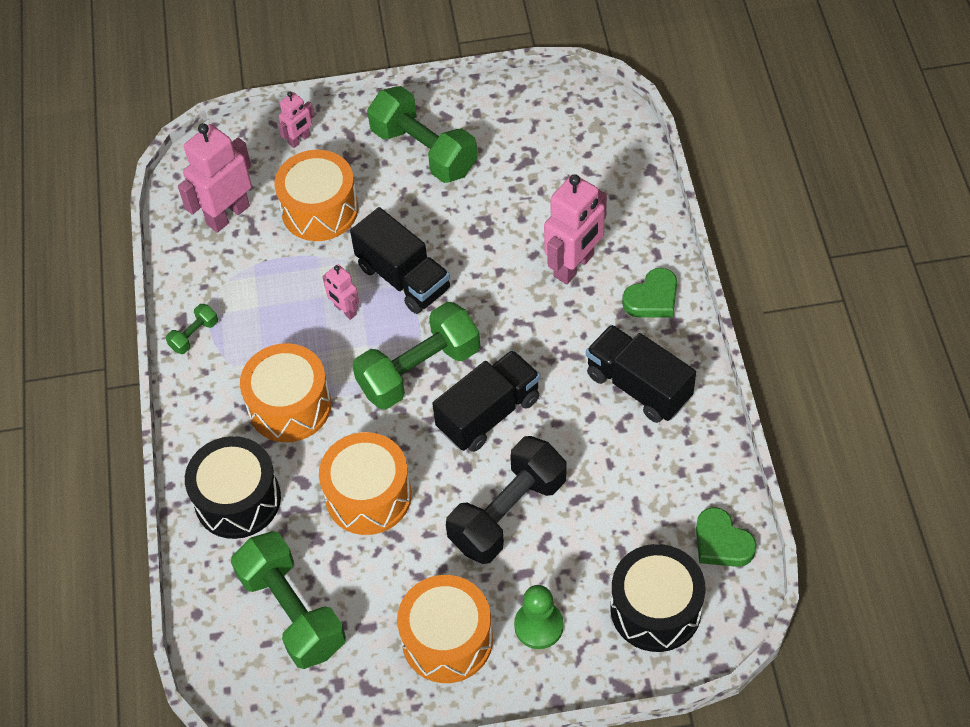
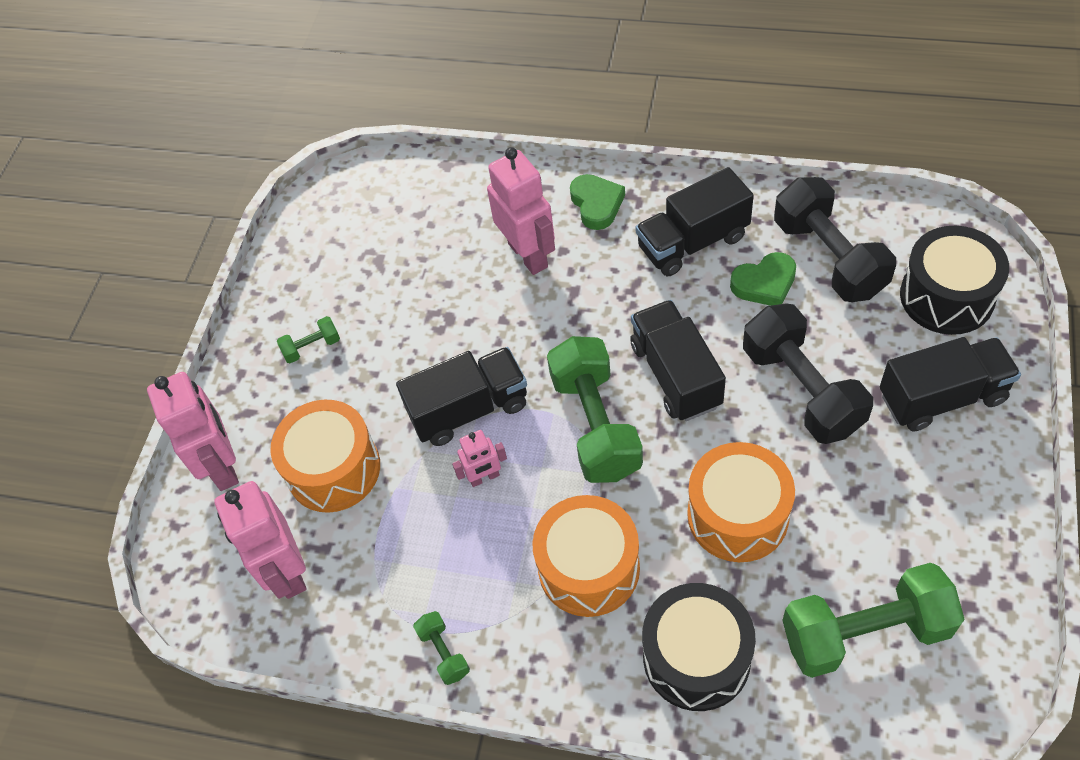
camera: 65 degrees left, 0 degrees up
pink robot [278,92,314,148] -> pink robot [147,372,239,491], size x1.90
green dumbbell [367,86,478,183] -> green dumbbell [277,316,340,363], size x0.44
orange drum [397,575,493,683] -> none
green pawn [514,585,564,649] -> black truck [880,337,1021,431]
green heart [696,507,757,567] -> green heart moved to [730,252,796,306]
none -> black dumbbell [774,177,896,302]

